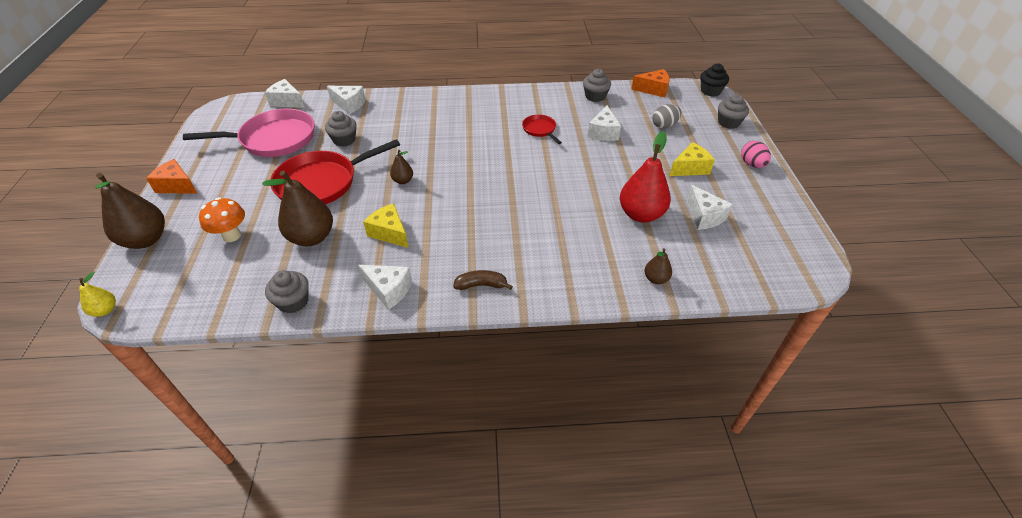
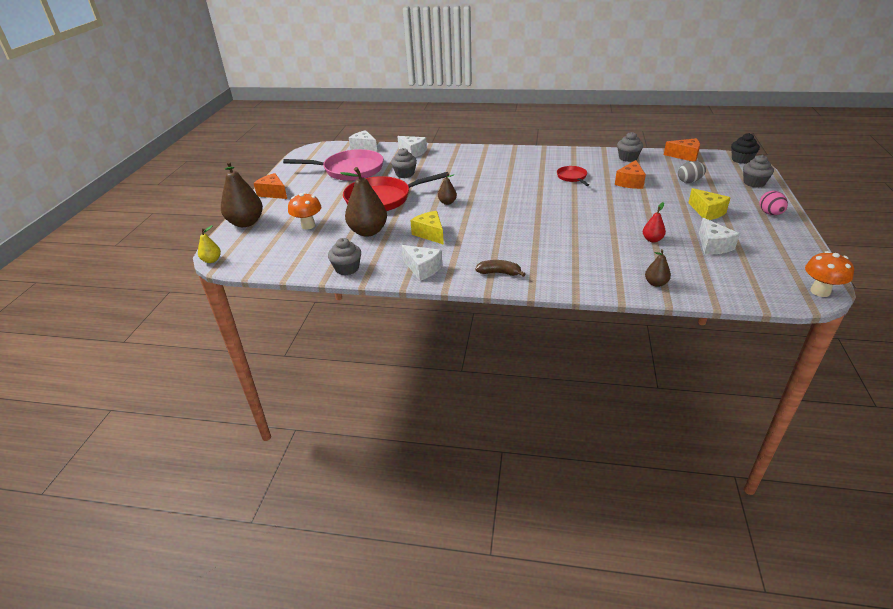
camera: 15 degrees right, 10 degrees down
white cheese [588,105,621,141] -> orange cheese [615,160,646,189]
red pear [620,131,671,223] -> red pear [643,202,666,243], size x0.49
yellow cheese [669,142,715,176] -> yellow cheese turned 75 degrees clockwise [688,188,731,220]
none -> orange mushroom [805,251,854,297]

